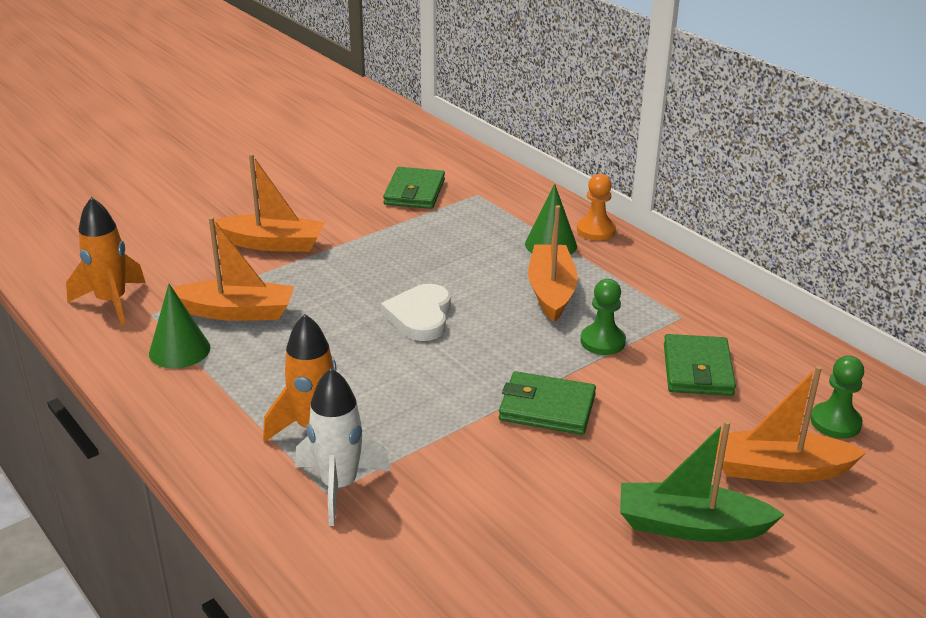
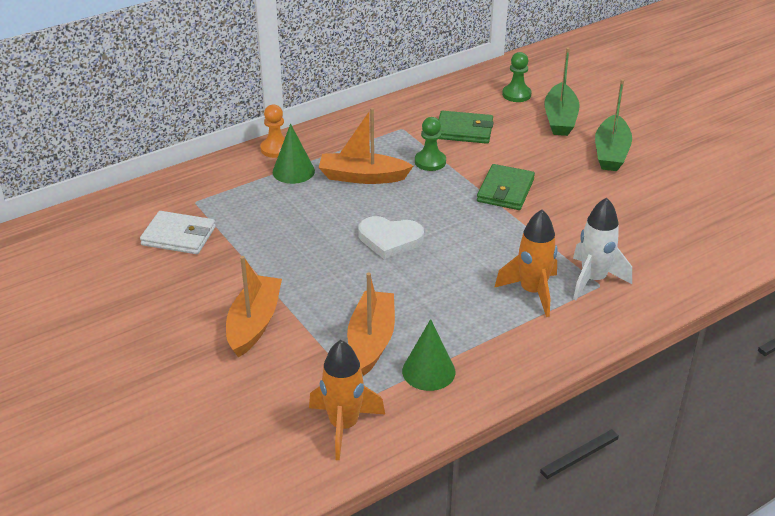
camera: 85 degrees left, 5 degrees up
green wallet [383,167,445,209] -> white wallet [140,211,216,254]
orange boat [711,366,867,483] -> green boat [544,47,580,136]

